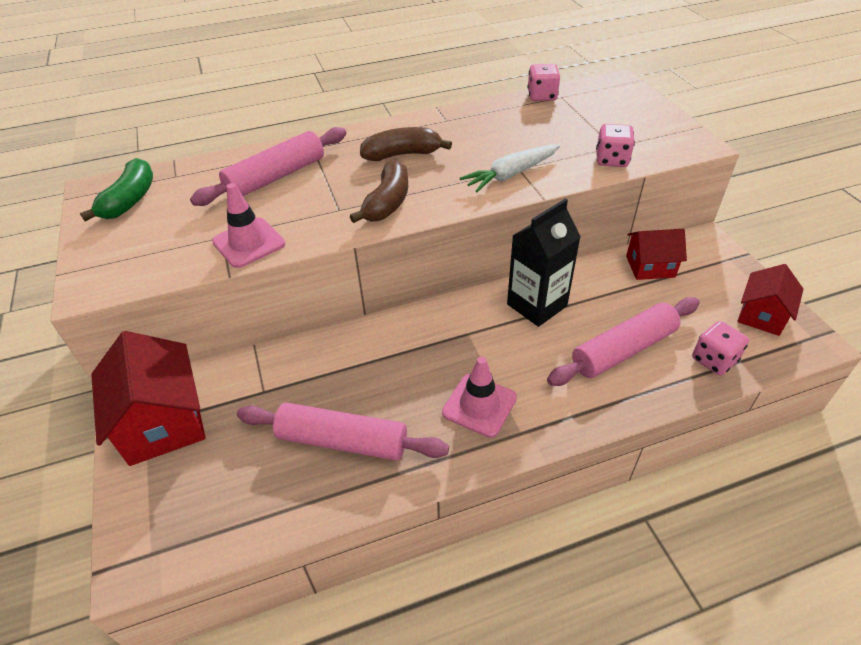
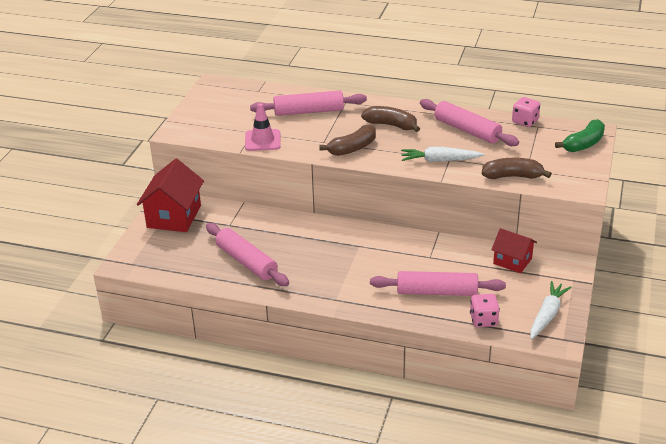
camera: 35 degrees right, 10 degrees down
green banana [80,158,153,221] -> green banana moved to [555,119,605,152]
pink traffic cone [442,356,517,438] -> none
black carton [507,198,581,327] -> none
pink dice [596,124,635,167] -> brown banana [482,158,552,179]
red house [737,264,803,336] -> white carrot [530,281,572,339]
none -> pink rolling pin [420,99,519,146]

